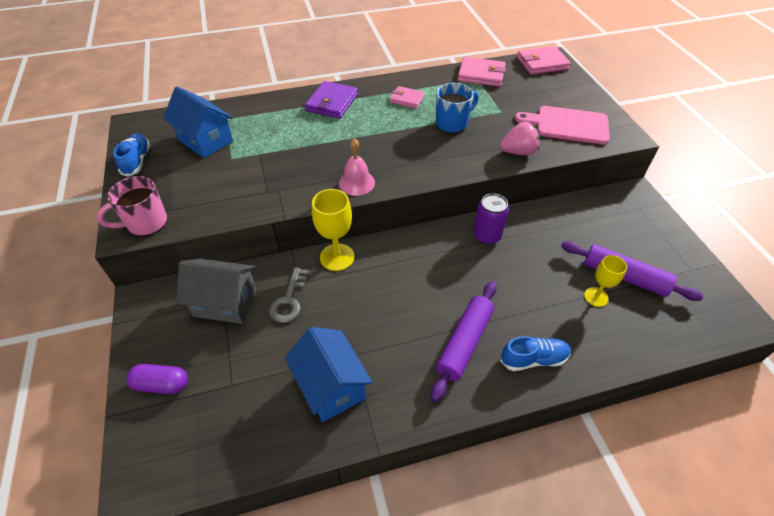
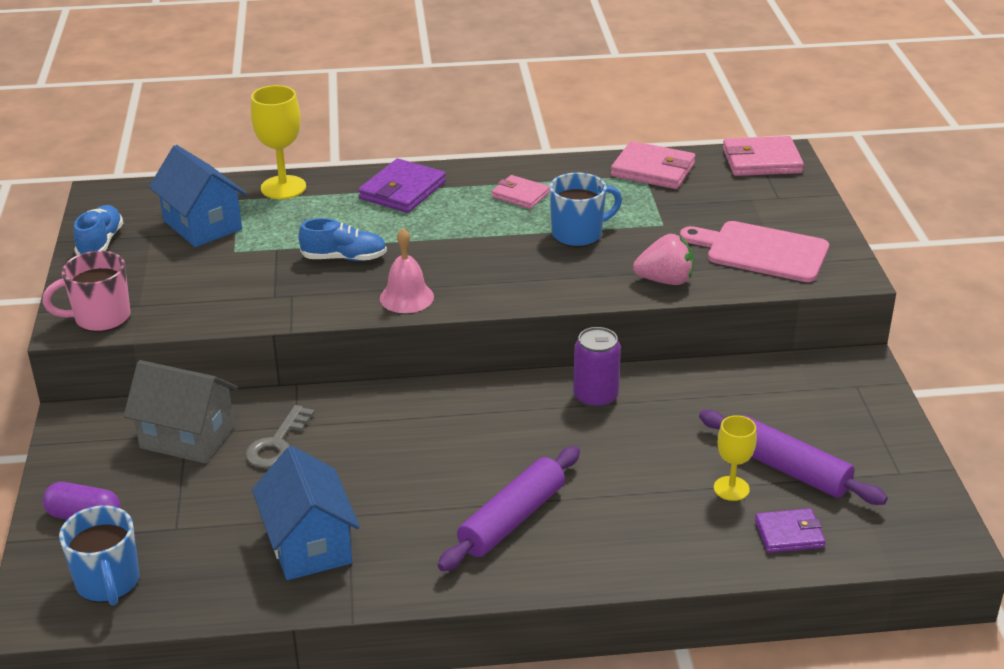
camera: 10 degrees right, 15 degrees down
yellow goblet [312,189,354,271] -> yellow goblet moved to [251,85,306,199]
blue shoe [500,336,571,371] -> blue shoe moved to [298,218,387,261]
none -> blue mug [59,505,140,605]
none -> purple wallet [755,508,826,553]

